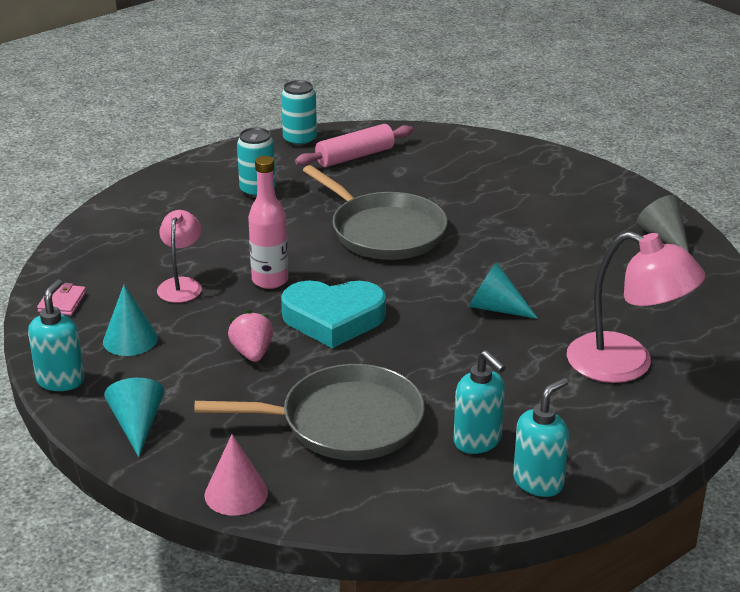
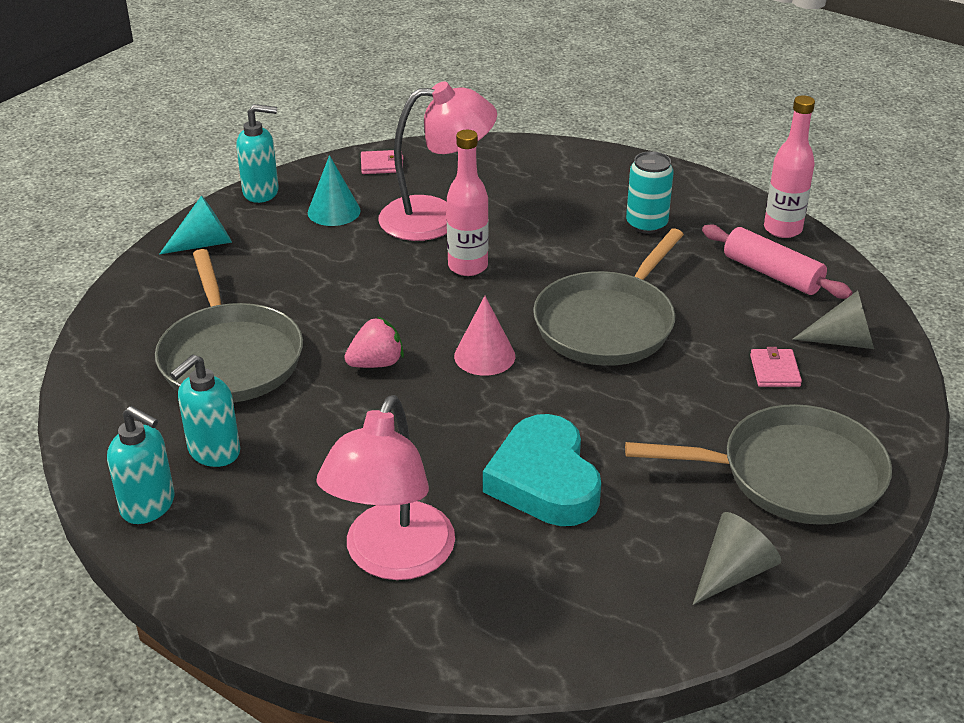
camera: 75 degrees right, 5 degrees up
pink lamp [157,210,202,303] -> pink lamp [378,81,497,241], size x1.74
pink cone [204,434,268,516] -> pink cone moved to [454,296,515,375]
pink strawberry [228,310,273,362] -> pink strawberry moved to [344,316,404,368]
turquoise can [281,80,317,147] -> pink bottle [764,95,815,238]
turquoise heart [281,281,386,348] -> turquoise heart moved to [483,414,601,526]
turquoise cone [469,262,538,319] -> none
none -> grey pan [625,404,892,525]
none -> pink wallet [750,347,802,387]
none -> grey cone [792,291,874,349]

